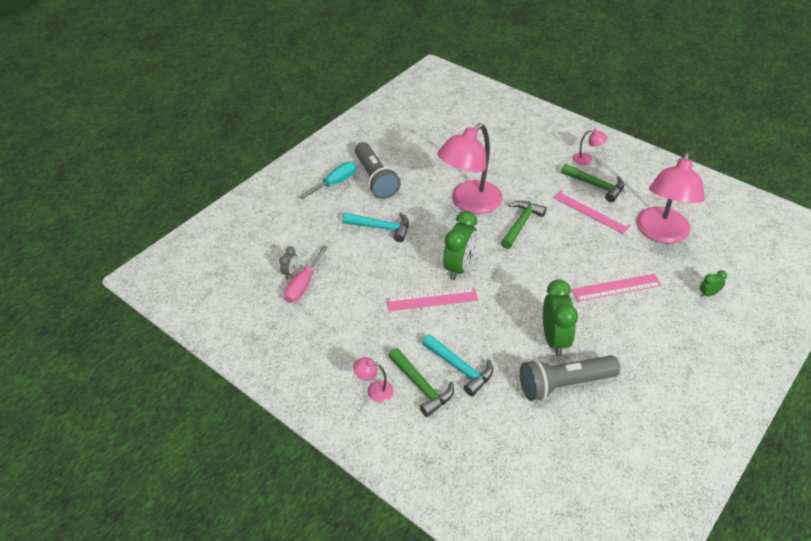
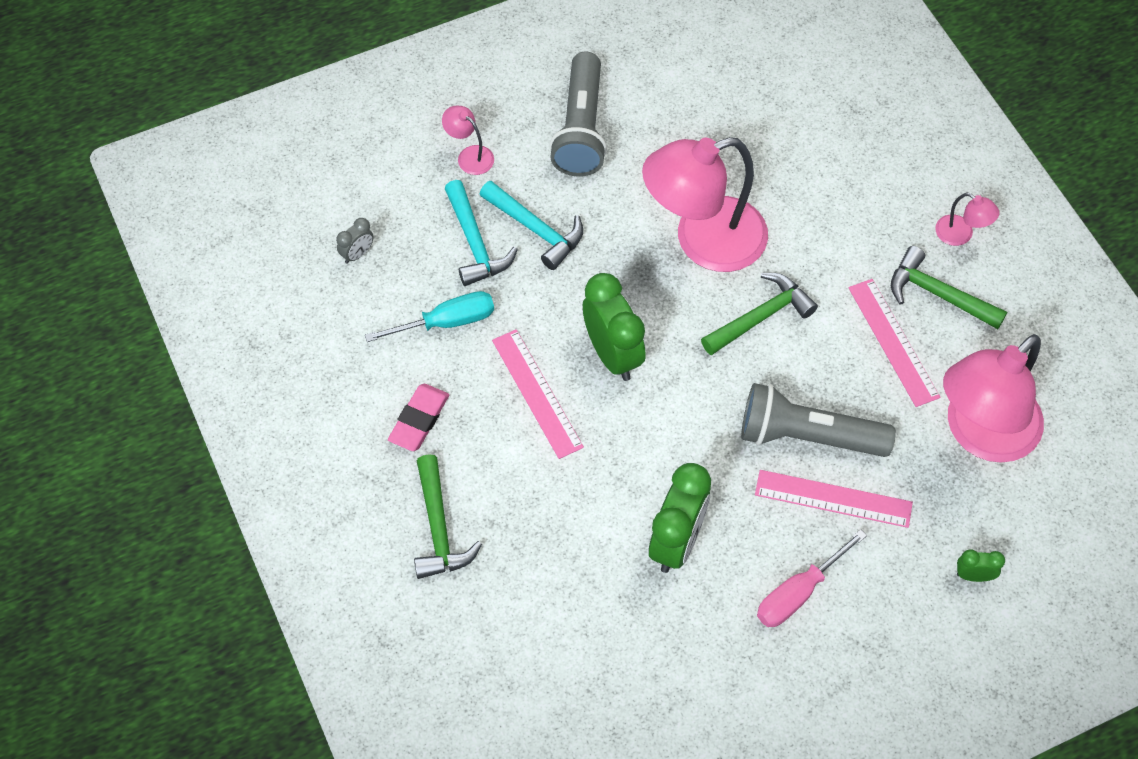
camera: 25 degrees right, 15 degrees up
pink screwdriver [284,245,328,303] -> pink screwdriver moved to [757,529,867,627]
turquoise screwdriver [300,162,356,199] -> turquoise screwdriver moved to [365,291,494,342]
pink lamp [353,357,394,402] -> pink lamp moved to [442,105,494,175]
pink ruler [386,288,478,311] -> pink ruler turned 45 degrees clockwise [492,329,584,459]
turquoise hammer [422,334,493,396] -> turquoise hammer moved to [444,180,518,286]
green clock [443,211,477,280] -> green clock turned 75 degrees counterclockwise [583,273,646,381]
grey flashlight [520,355,620,401] -> grey flashlight moved to [741,383,896,457]
green hammer [561,164,624,202] -> green hammer turned 150 degrees clockwise [891,246,1007,329]
none -> pink eraser [388,384,449,451]

